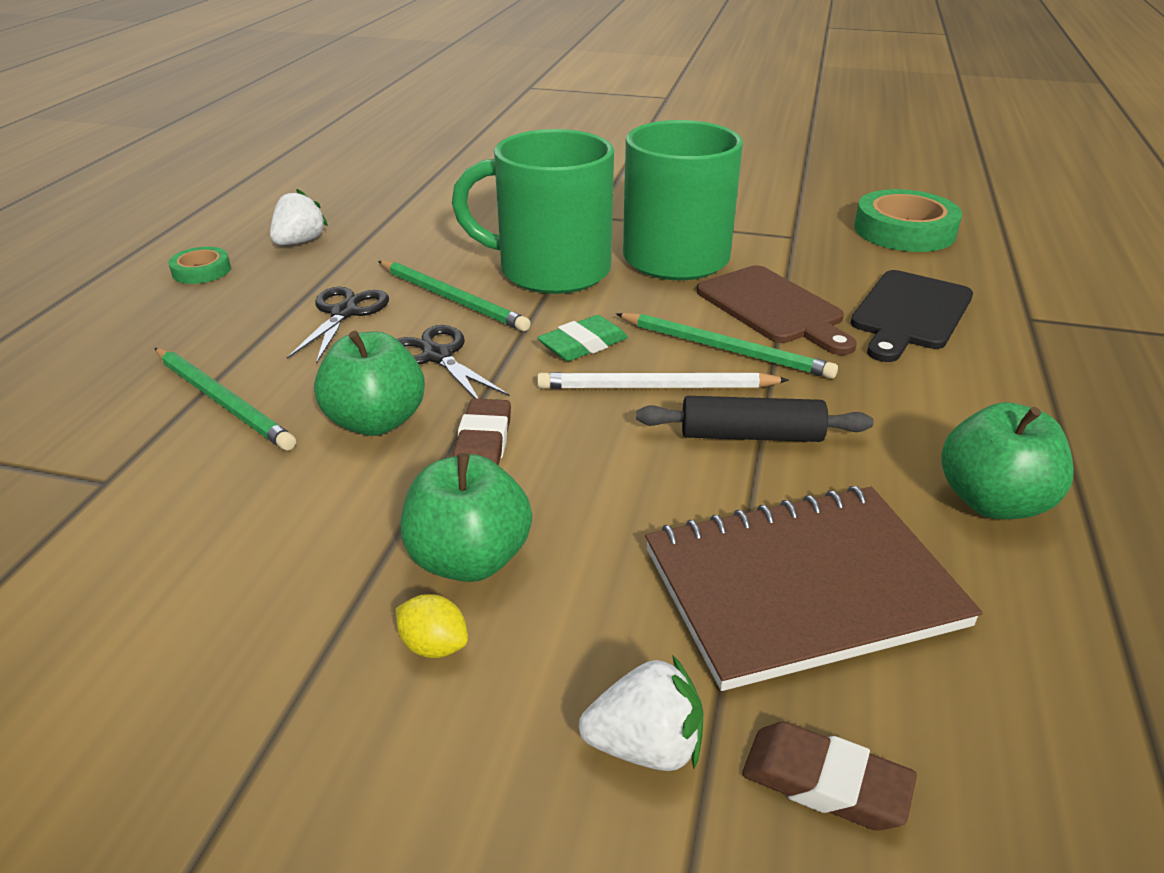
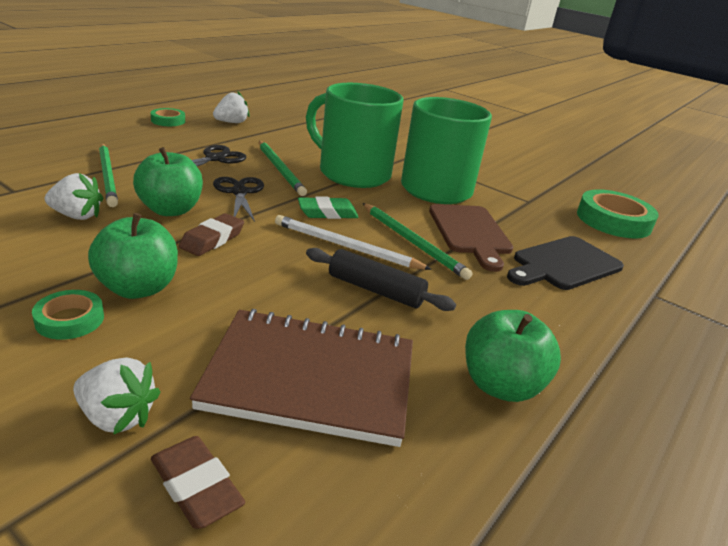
camera: 20 degrees right, 5 degrees down
yellow lemon [396,594,468,658] -> green tape [32,290,104,340]
none -> white strawberry [45,173,103,220]

